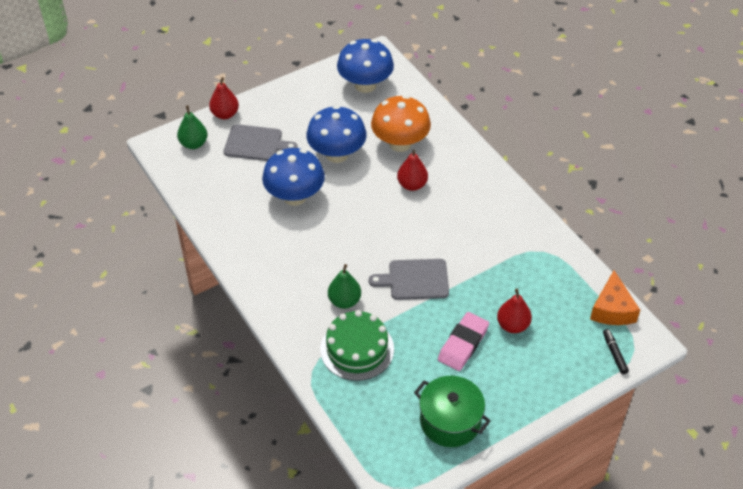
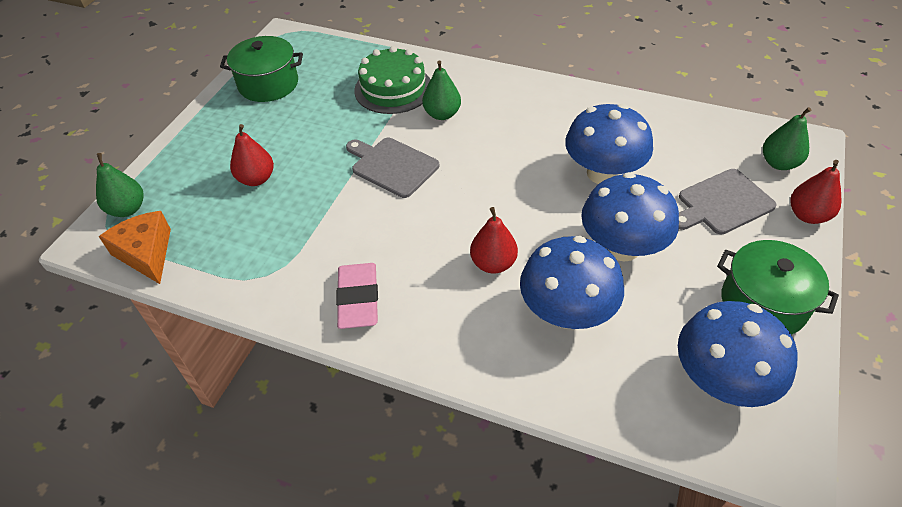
camera: 145 degrees right, 0 degrees up
grey cutting board [369,259,449,300] -> grey cutting board turned 105 degrees counterclockwise [346,138,439,198]
orange mushroom [371,95,431,152] -> blue mushroom [520,236,624,329]
pink eraser [438,312,489,371] -> pink eraser moved to [336,263,378,329]
black marker [603,329,629,374] -> green pear [96,153,144,217]
none -> green pot [717,240,839,335]

